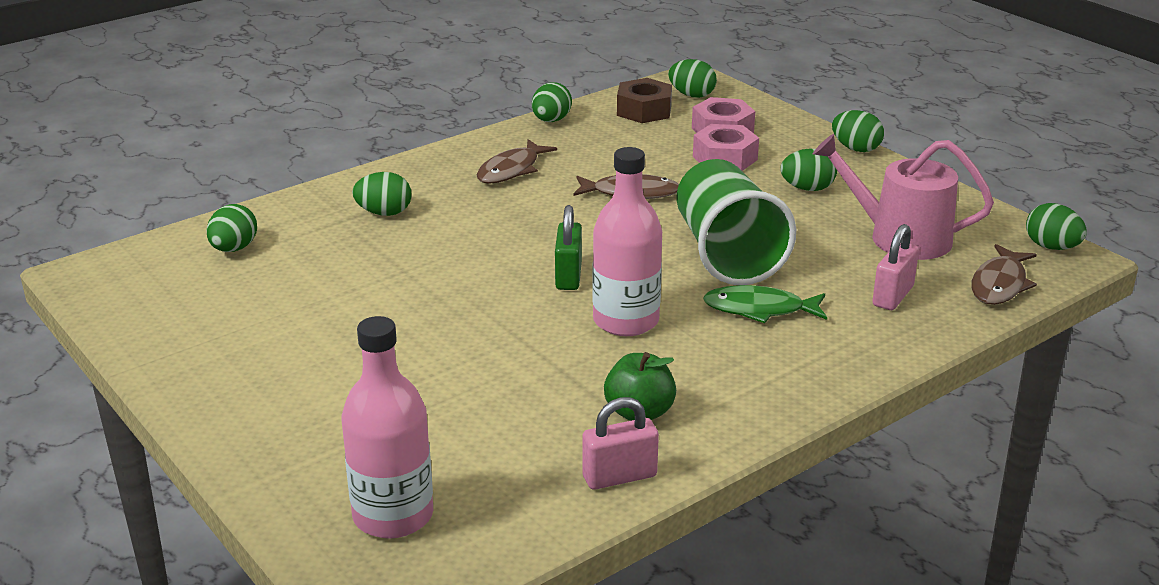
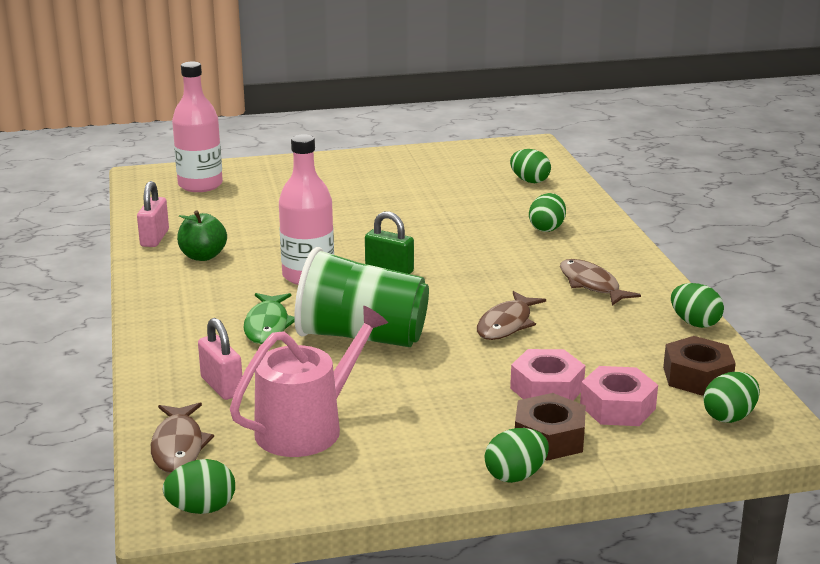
camera: 115 degrees right, 5 degrees down
green fish [703,285,827,323] -> green fish turned 150 degrees clockwise [243,293,295,344]
green egg [780,149,837,191] -> none
brown fish [971,244,1037,305] -> brown fish turned 150 degrees counterclockwise [151,402,214,473]
none -> brown nut [515,393,586,461]

